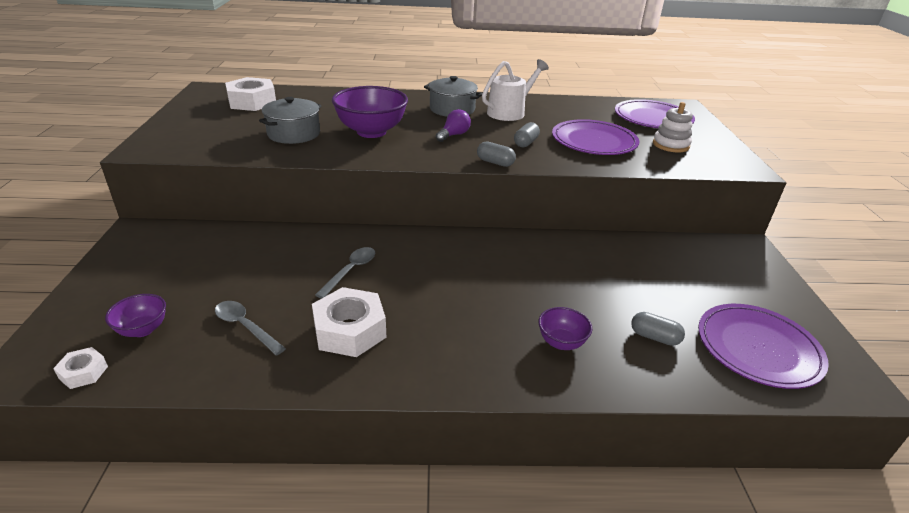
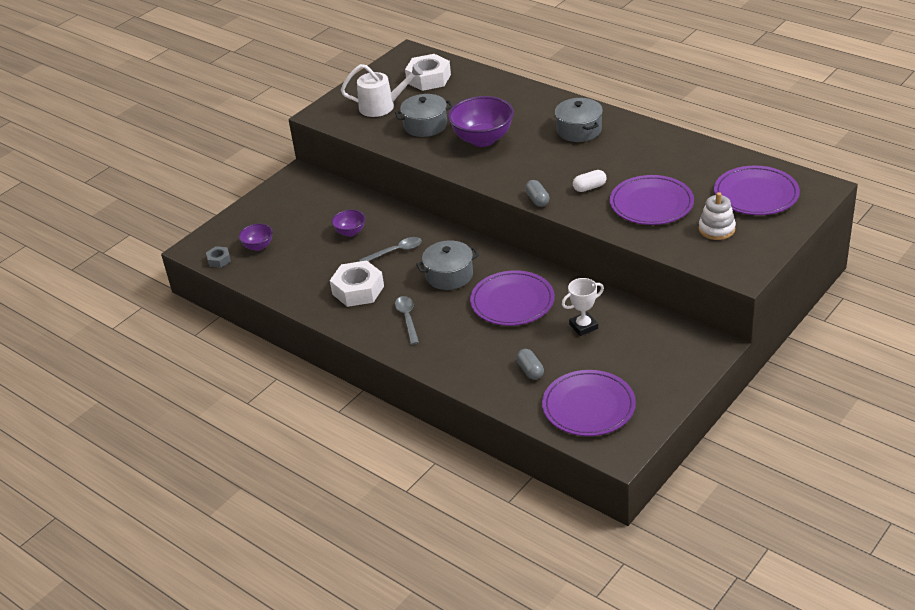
camera: 45 degrees right, 5 degrees up
white nut [53,347,108,389] -> grey nut [206,246,231,268]
grey spoon [215,301,286,355] -> grey spoon moved to [395,296,419,345]
purple light bulb [436,109,471,142] -> none
white watering can [482,59,549,121] -> white watering can moved to [341,64,423,117]
grey capsule [514,122,540,148] -> white capsule [573,170,606,192]
purple bowl [538,307,592,350] -> purple bowl moved to [332,210,366,237]
none -> grey pot [416,240,479,290]
none -> purple plate [470,270,555,326]
none -> white trophy [562,278,604,336]

